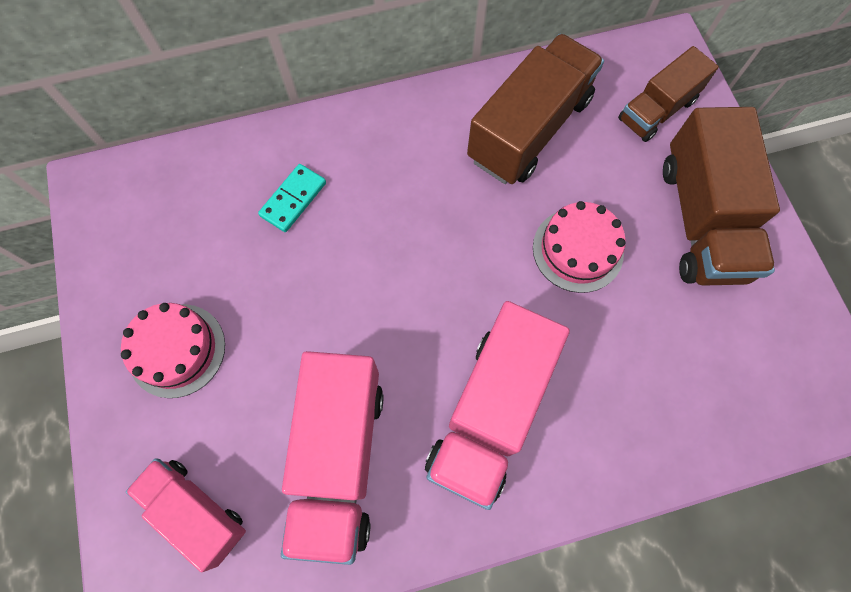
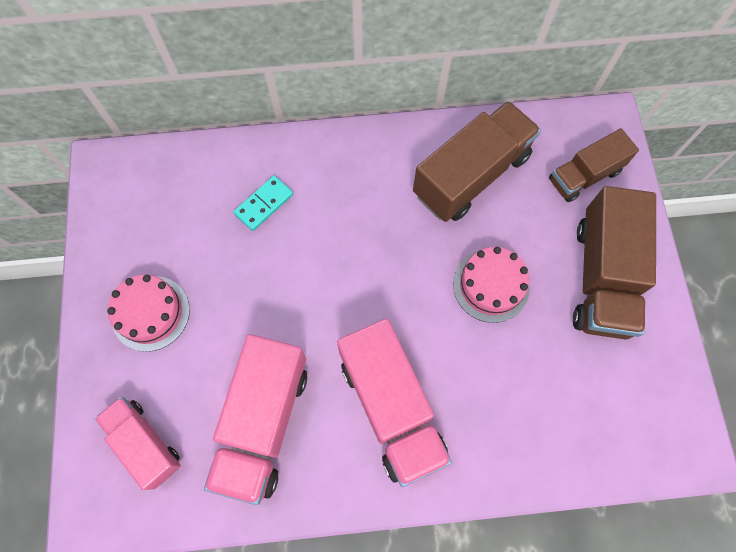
camera: 10 degrees right, 0 degrees up
pink truck [425,301,570,510] -> pink truck turned 60 degrees counterclockwise [337,319,452,487]

